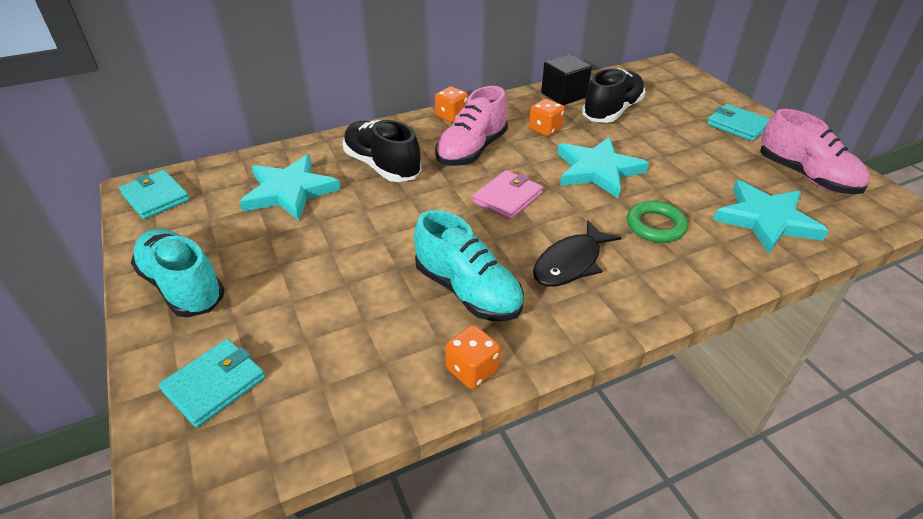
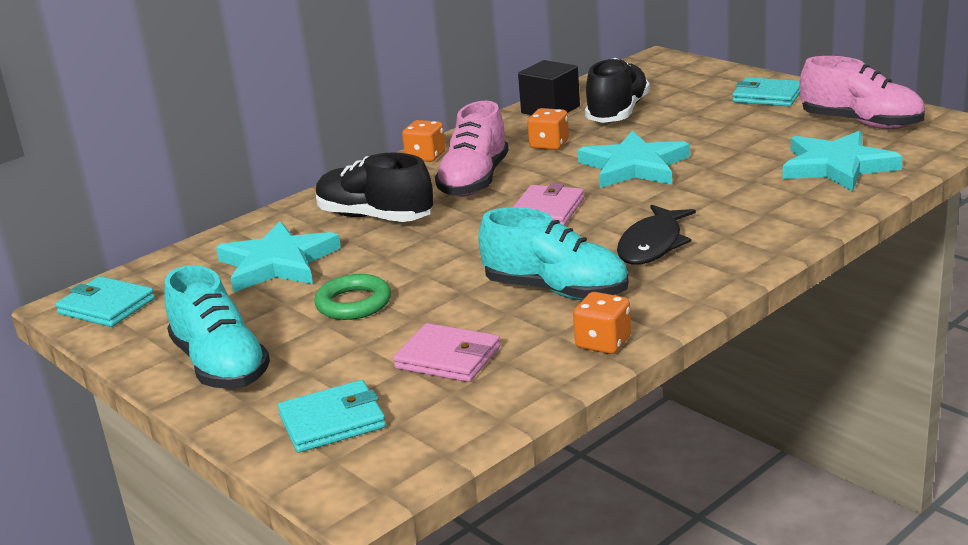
camera: 15 degrees left, 15 degrees down
turquoise shoe [131,229,225,317] -> turquoise shoe turned 150 degrees counterclockwise [165,265,270,389]
turquoise wallet [159,339,265,428] -> turquoise wallet turned 45 degrees clockwise [278,380,386,453]
green ring [627,201,688,243] -> green ring moved to [314,274,391,320]
none -> pink wallet [393,323,500,382]

